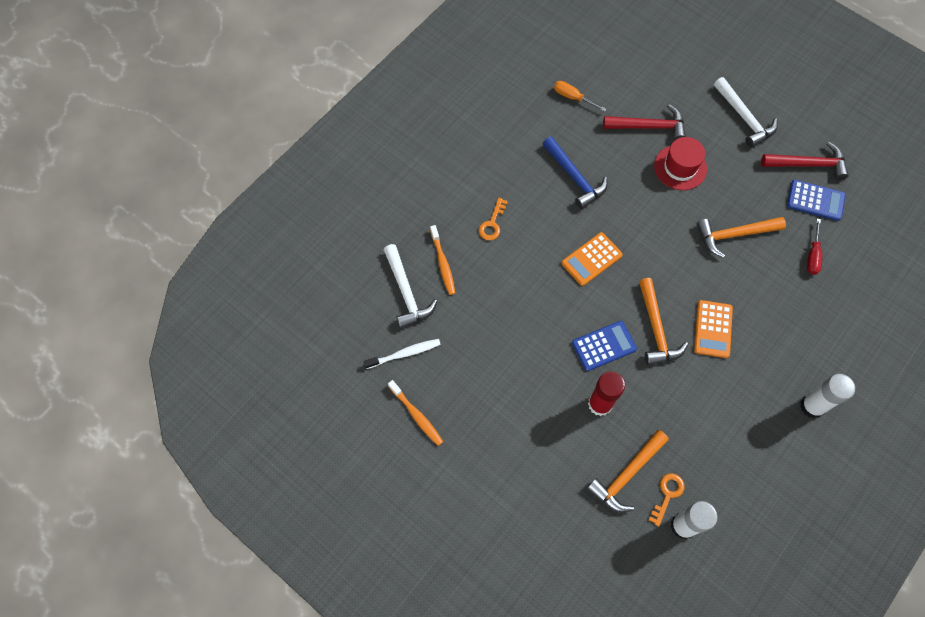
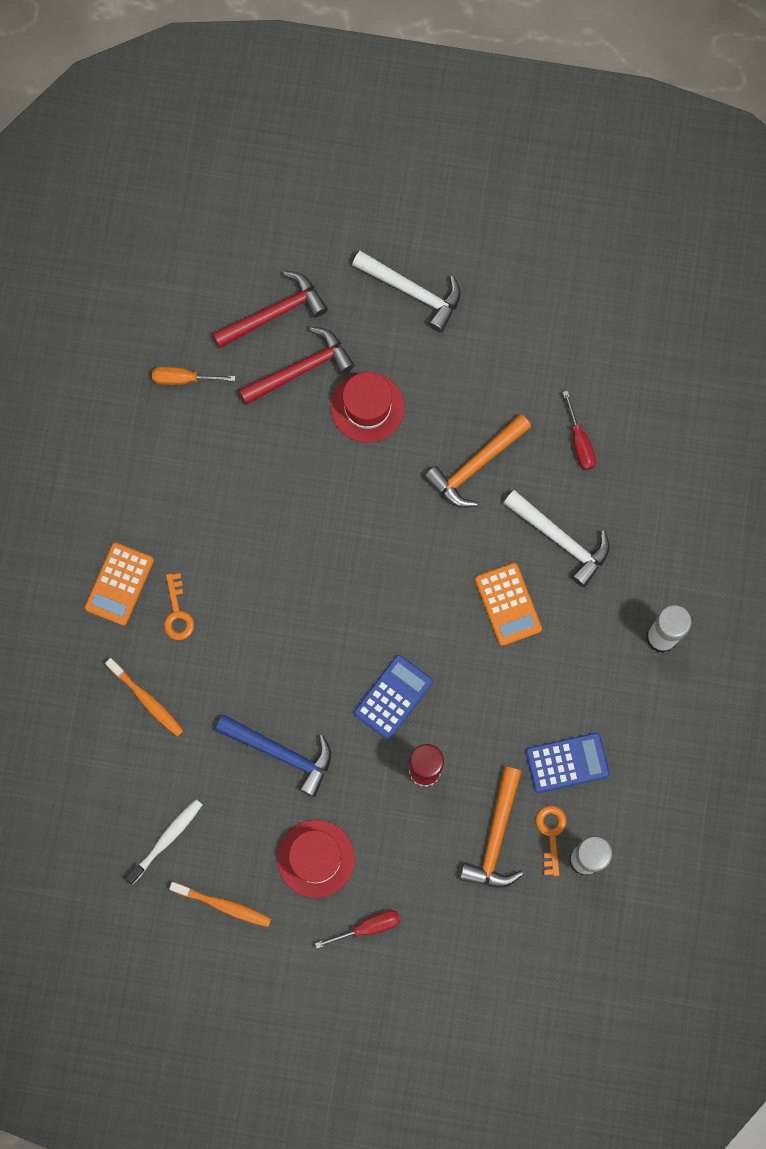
camera: 30 degrees left, 10 degrees up
white hammer [384,244,437,329] -> white hammer moved to [503,490,609,587]
blue hammer [542,136,607,209] -> blue hammer moved to [215,715,331,797]
orange calculator [561,232,623,286] -> orange calculator moved to [84,542,154,626]
orange hammer [639,278,688,365] -> none
red hammer [761,141,849,180] -> red hammer moved to [212,271,328,348]
blue calculator [787,180,846,221] -> blue calculator moved to [526,732,610,793]
none -> red hat [277,820,355,898]
none -> red screwdriver [315,910,400,949]

